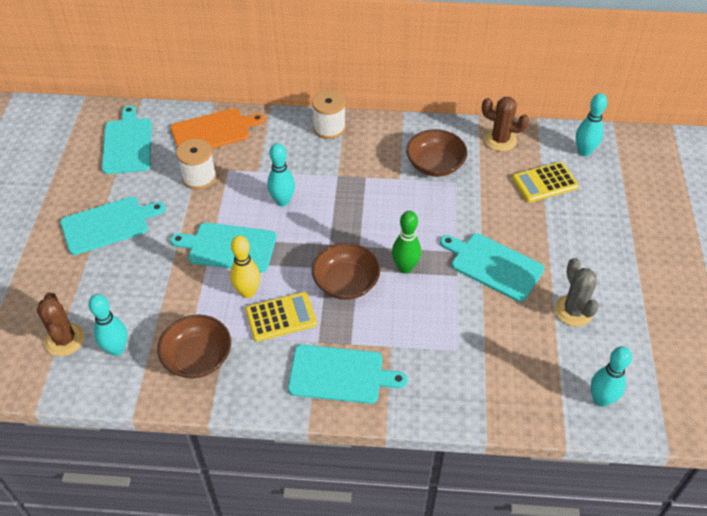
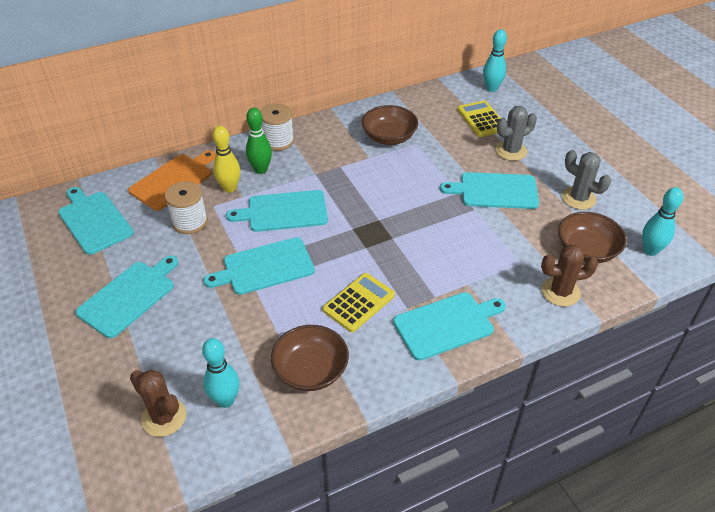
camera: 30 degrees left, 5 degrees down
yellow bowling pin [230,235,260,298] -> yellow bowling pin moved to [213,126,240,193]
turquoise bowling pin [267,143,295,206] -> turquoise cutting board [226,190,328,232]
brown bowl [312,243,380,300] -> brown bowl moved to [558,212,627,263]
green bowling pin [392,211,421,274] -> green bowling pin moved to [246,108,272,174]
brown cactus [482,97,529,151] -> brown cactus moved to [541,244,598,307]
yellow calculator [512,162,579,202] -> yellow calculator turned 120 degrees clockwise [458,100,501,137]
none -> grey cactus [496,106,537,161]

